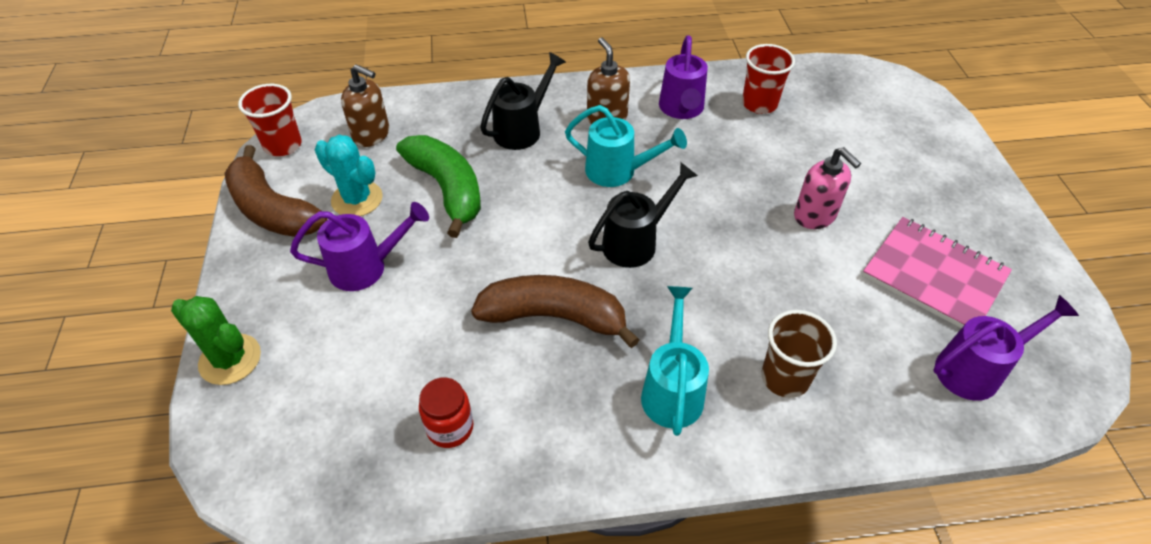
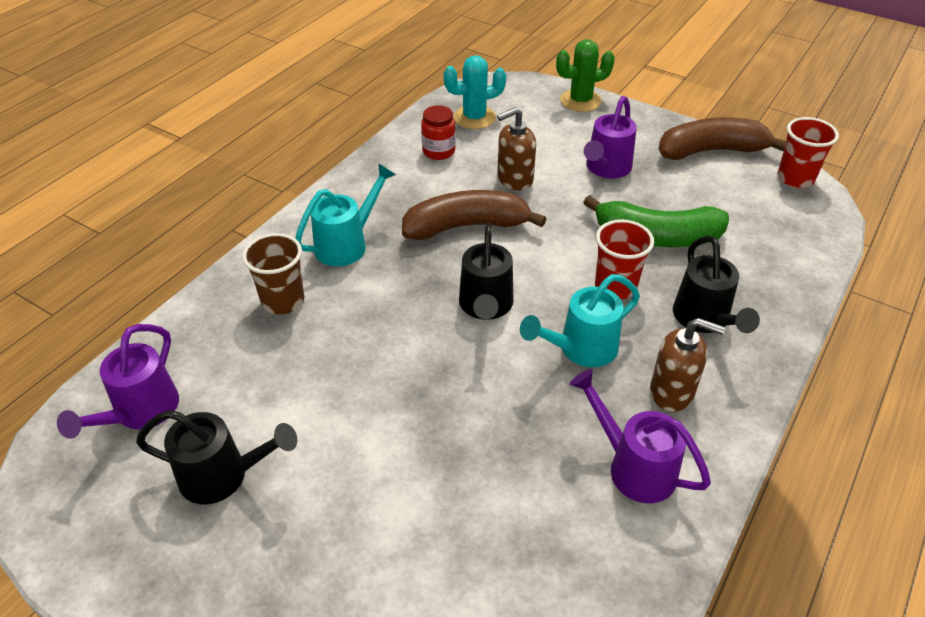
camera: 130 degrees right, 5 degrees down
turquoise cactus [315,135,383,216] -> turquoise cactus moved to [444,55,506,129]
brown soap dispenser [341,64,389,147] -> brown soap dispenser moved to [497,107,536,190]
brown banana [471,275,640,348] -> brown banana turned 150 degrees counterclockwise [402,190,546,240]
turquoise watering can [641,286,709,436] -> turquoise watering can turned 90 degrees counterclockwise [295,163,396,266]
red cup [742,44,795,114] -> red cup moved to [595,219,654,299]
pink soap dispenser [794,147,861,229] -> none
pink notebook [862,217,1012,328] -> black watering can [136,410,297,504]

